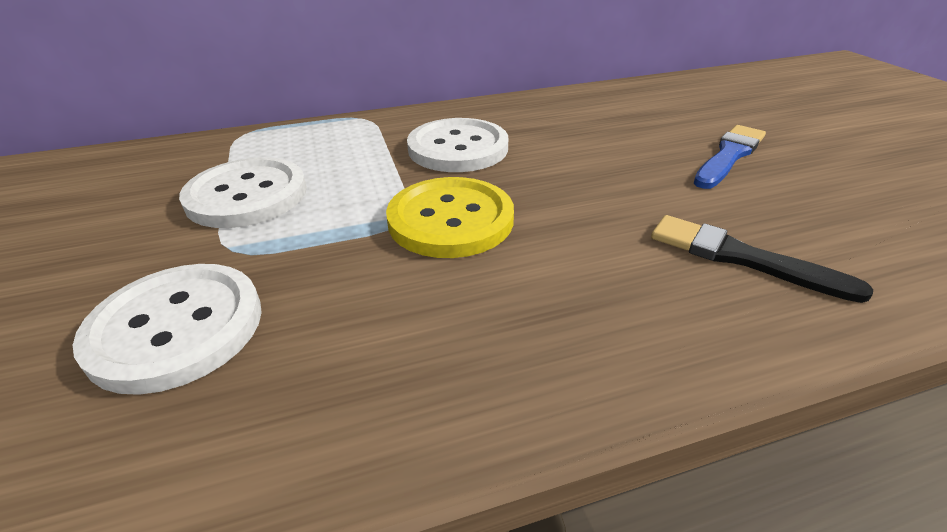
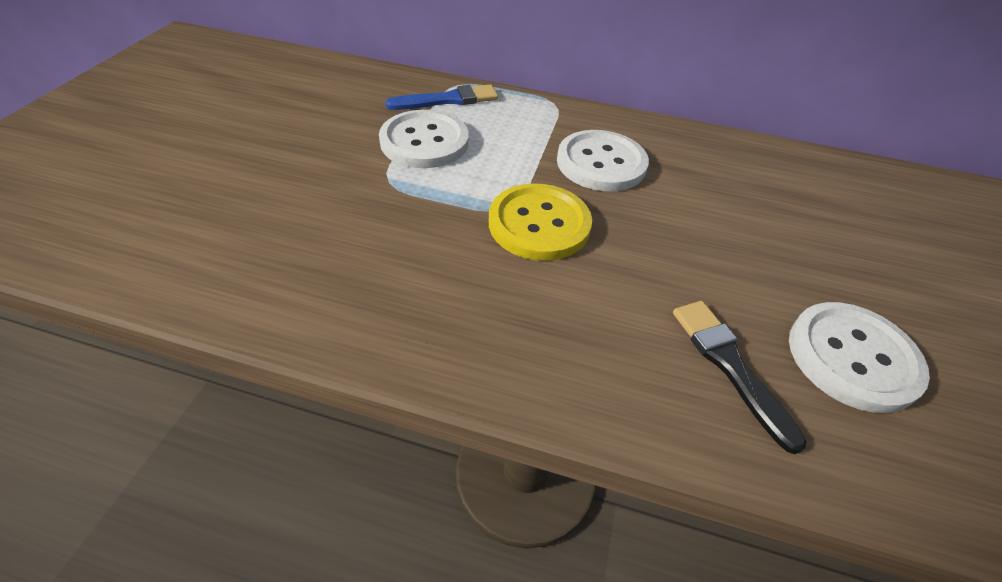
camera: 30 degrees right, 10 degrees up
white button [73,264,262,395] -> white button moved to [789,302,930,413]
blue brush [693,125,766,189] -> blue brush moved to [385,84,498,110]

